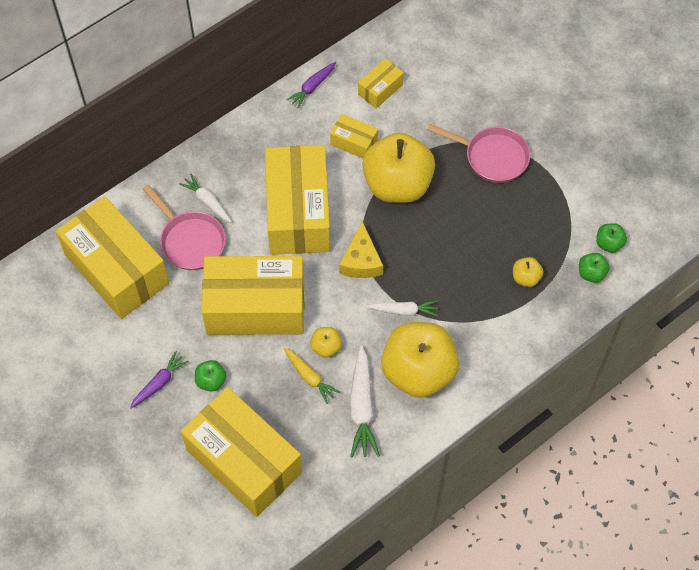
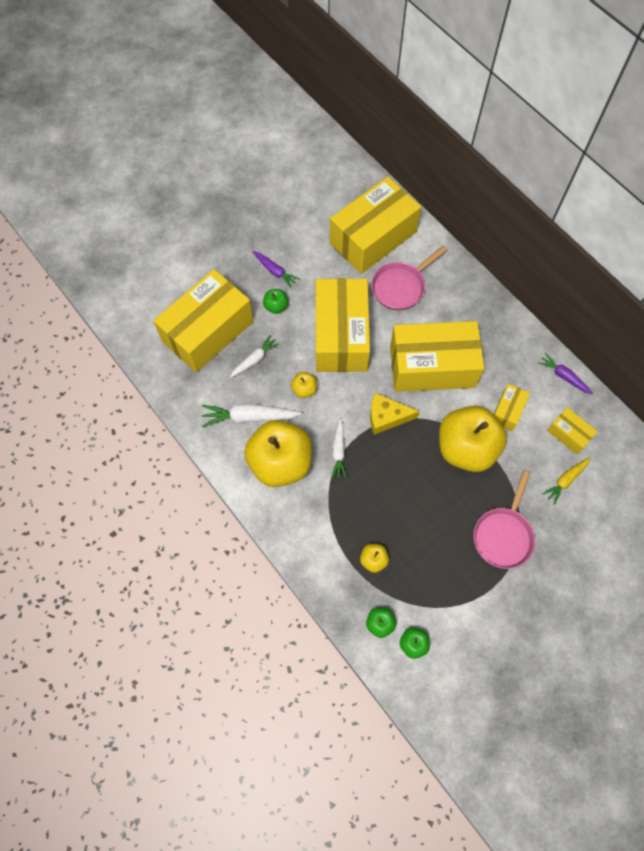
camera: 90 degrees right, 5 degrees up
white carrot [179,174,232,223] -> white carrot moved to [230,335,280,378]
yellow carrot [284,348,340,404] -> yellow carrot moved to [542,457,591,505]

